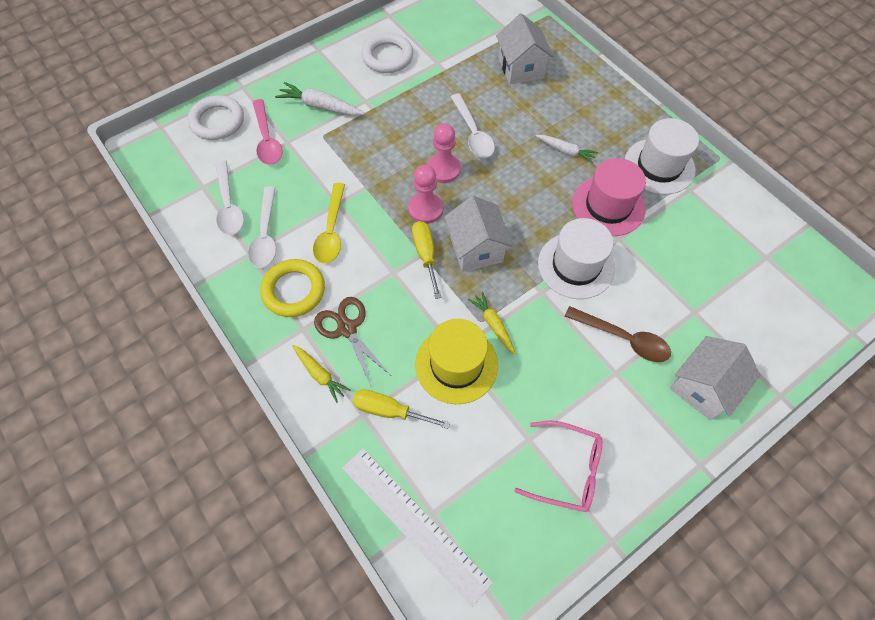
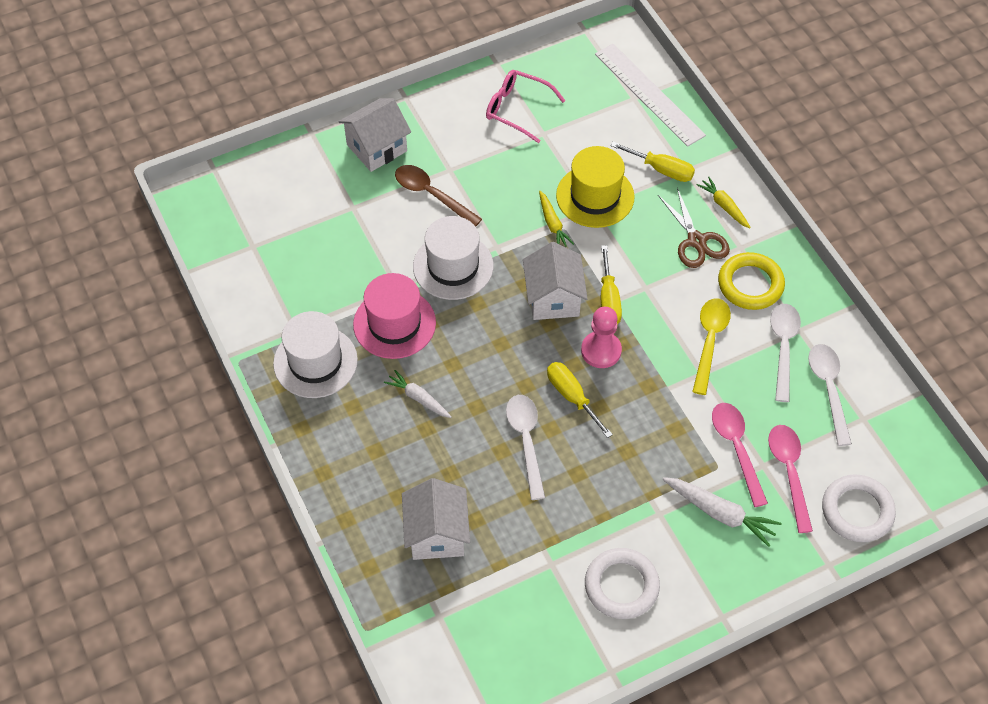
camera: 170 degrees left, 5 degrees down
pink pawn [427,123,461,183] -> yellow screwdriver [547,362,613,438]
none -> pink spoon [712,403,768,507]

